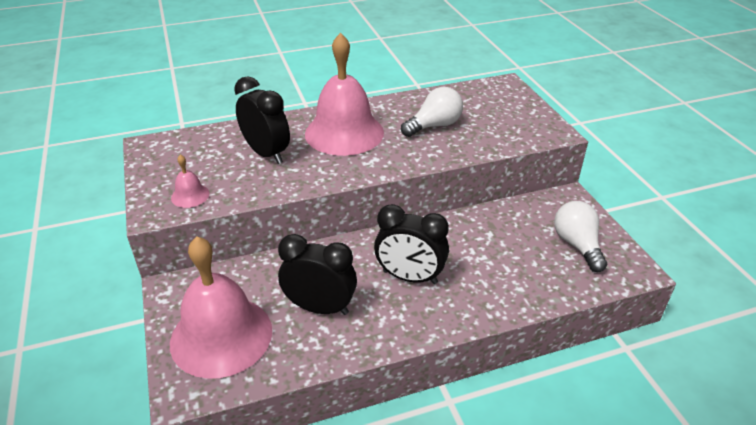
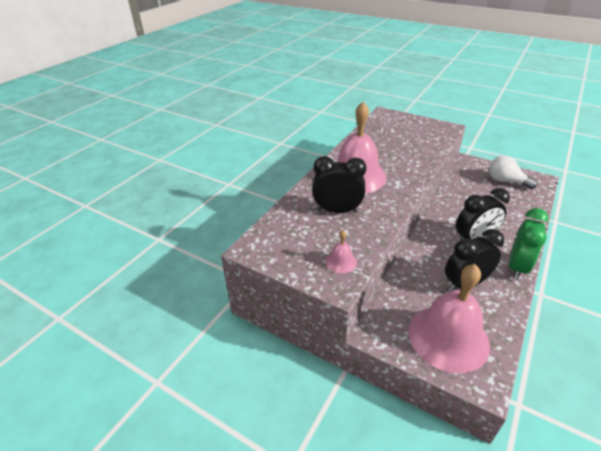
camera: 40 degrees left, 0 degrees up
white light bulb [401,87,463,137] -> none
none -> green clock [509,208,549,280]

